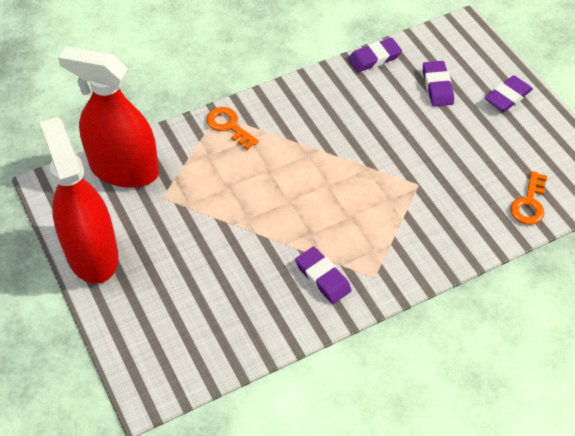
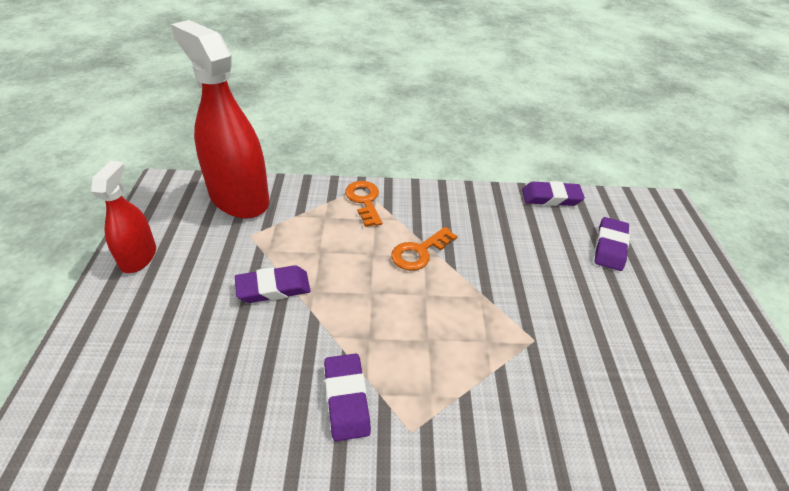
camera: 25 degrees right, 10 degrees down
red spray bottle [40,117,119,284] -> red spray bottle [91,161,156,273], size x0.54
purple eraser [485,75,533,112] -> purple eraser moved to [235,265,311,303]
orange key [510,171,547,225] -> orange key moved to [391,227,457,271]

